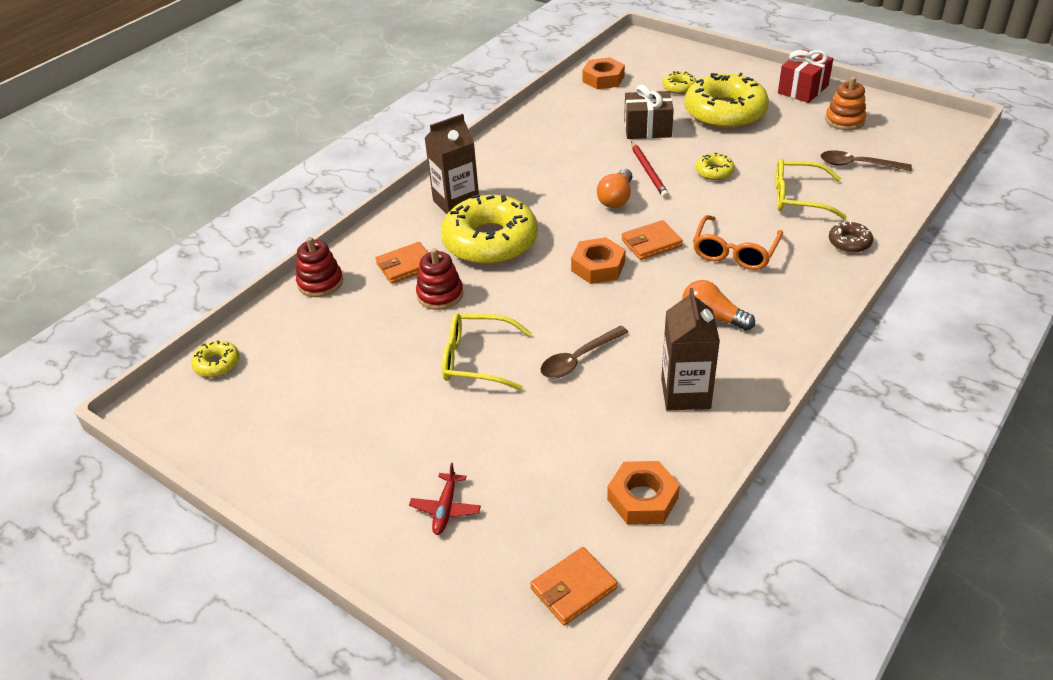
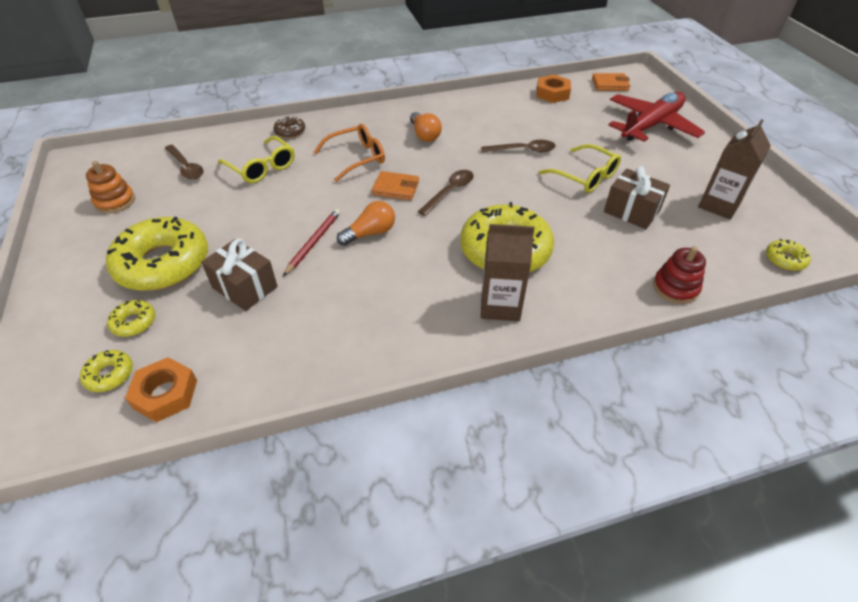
camera: 145 degrees left, 5 degrees up
orange wallet [376,242,428,284] -> none
red plane [409,463,481,535] -> red plane [609,92,705,142], size x2.48
red stacking toy [416,248,463,310] -> none
orange nut [571,237,625,284] -> brown spoon [418,170,474,216]
brown carton [661,288,720,411] -> brown carton moved to [698,119,771,220]
yellow donut [696,153,735,180] -> yellow donut moved to [80,350,133,392]
red gift [778,49,834,103] -> none
none -> brown gift [604,166,670,229]

